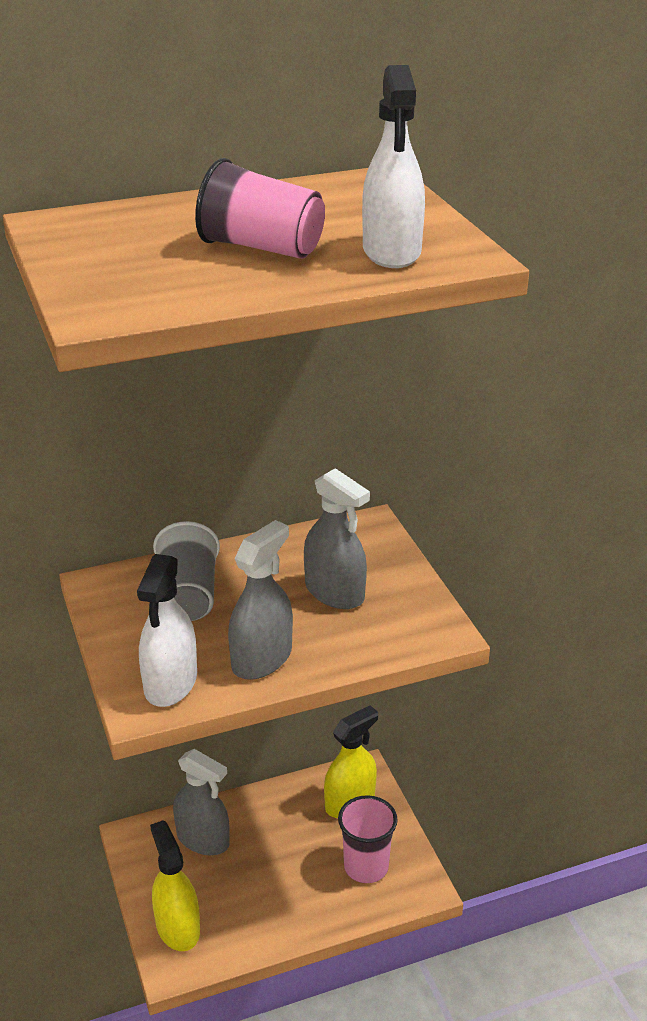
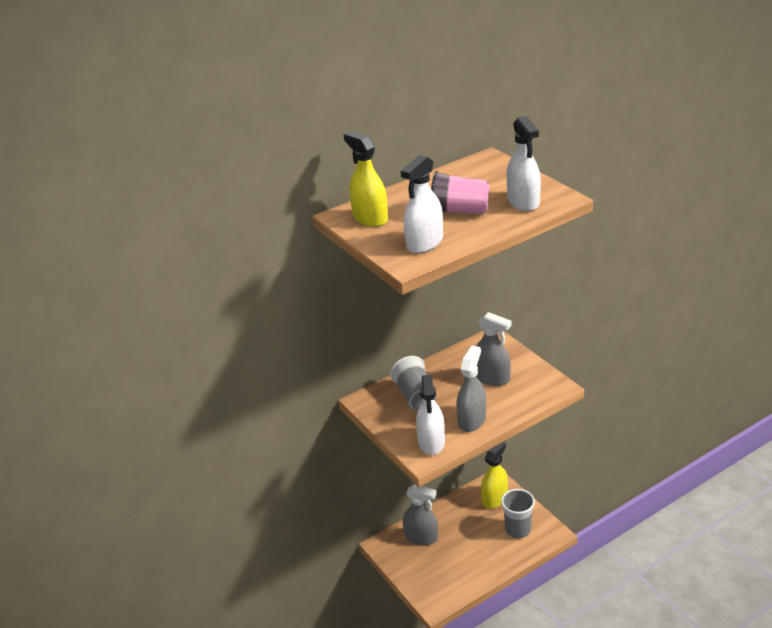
camera: 10 degrees left, 0 degrees up
yellow spray bottle [150,820,200,951] -> yellow spray bottle moved to [343,131,388,227]
pink cup [338,795,398,883] -> grey cup [501,489,535,539]
none -> white spray bottle [401,155,443,253]

